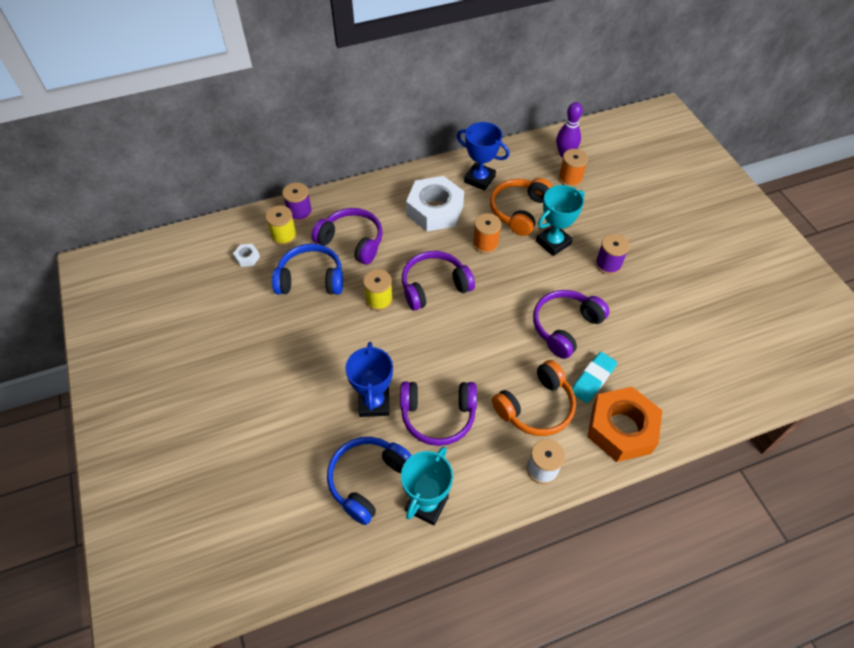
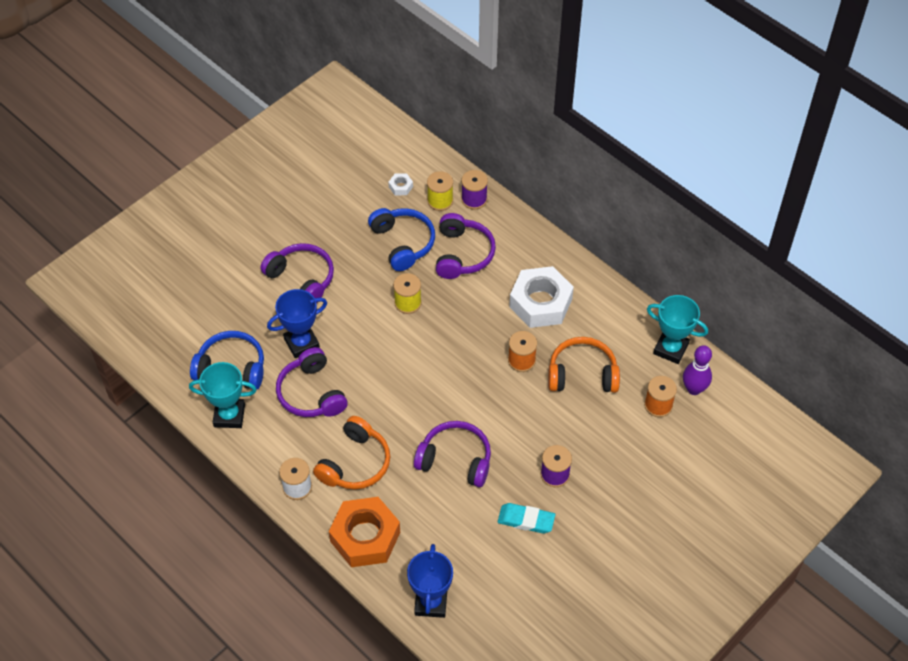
camera: 65 degrees right, 0 degrees up
purple headphones [402,251,475,311] -> purple headphones moved to [260,243,334,304]
blue trophy [457,122,510,191] -> blue trophy moved to [407,544,453,618]
orange headphones [492,360,576,436] -> orange headphones turned 90 degrees counterclockwise [313,416,390,490]
turquoise trophy [536,185,585,256] -> turquoise trophy moved to [647,295,708,364]
turquoise eraser [572,352,617,403] -> turquoise eraser moved to [498,503,555,533]

